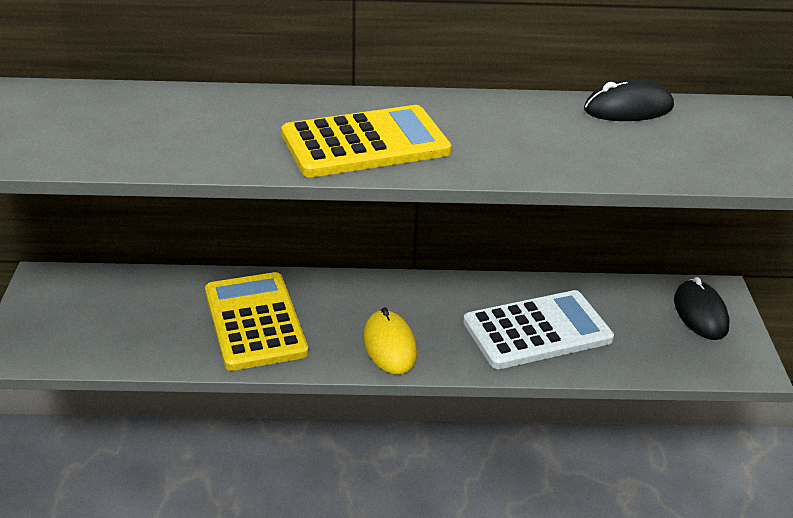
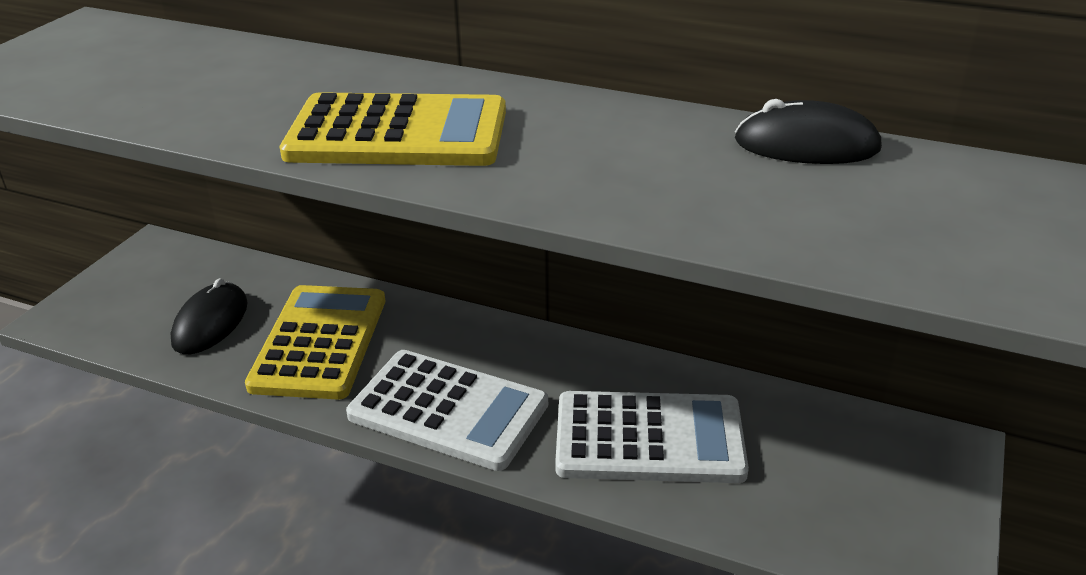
camera: 25 degrees right, 0 degrees up
yellow mouse [364,307,417,374] -> white calculator [346,350,548,471]
black mouse [674,277,730,340] -> black mouse moved to [170,278,248,354]

